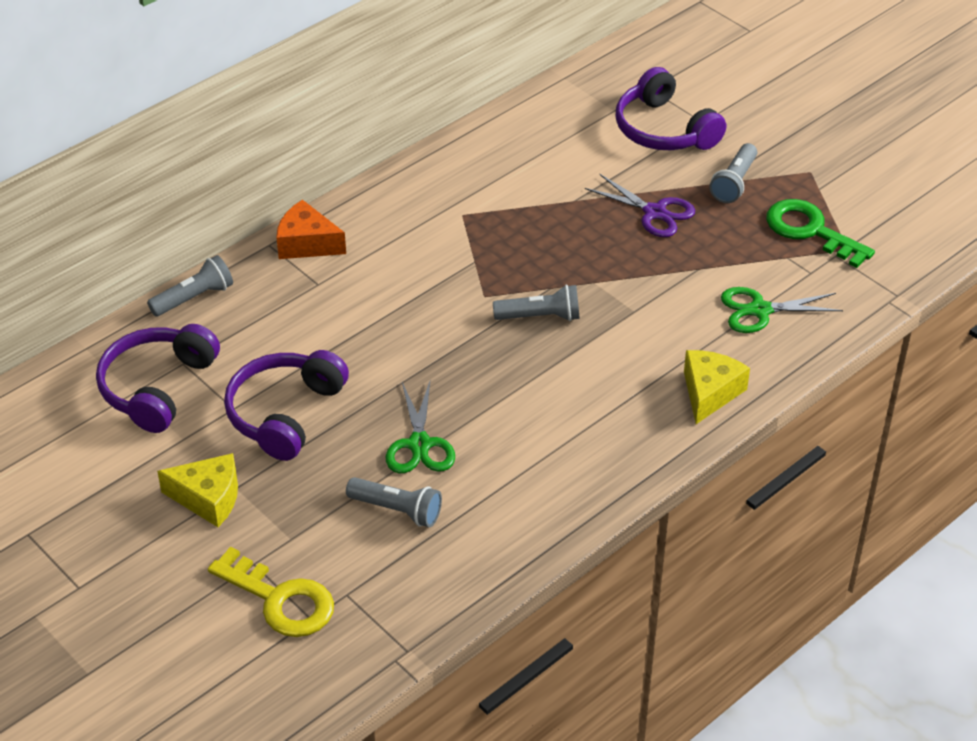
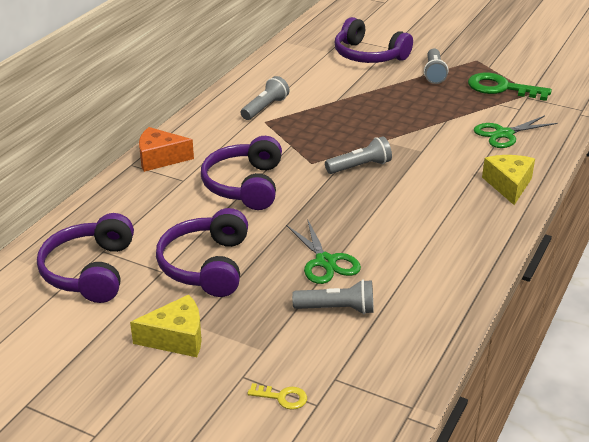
camera: 20 degrees left, 10 degrees down
grey flashlight [147,255,233,316] -> grey flashlight moved to [241,76,289,120]
yellow key [208,547,334,637] -> yellow key [247,383,307,410], size x0.47
purple scissors [585,174,695,237] -> none
none -> purple headphones [201,136,282,210]

